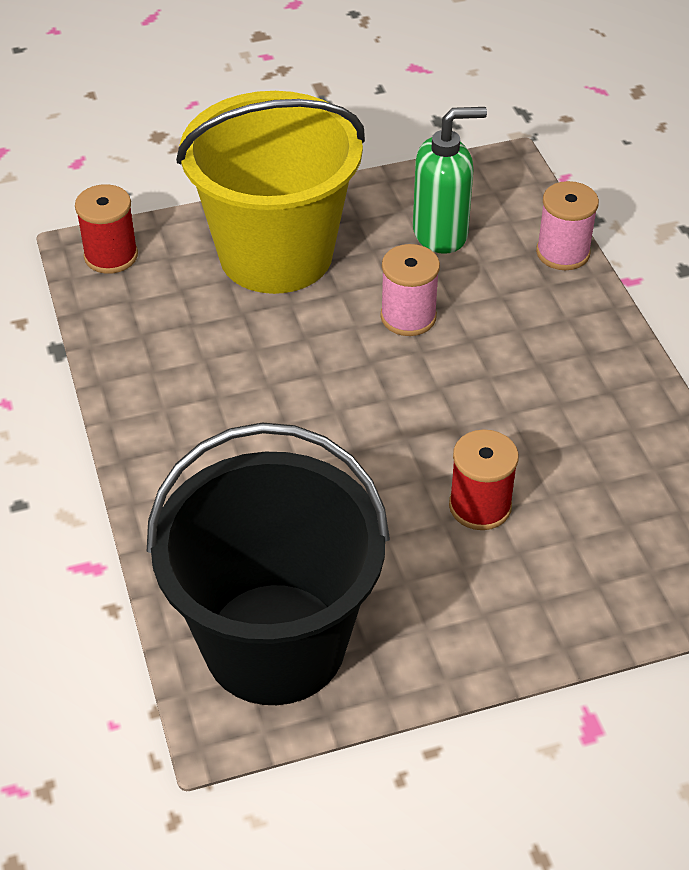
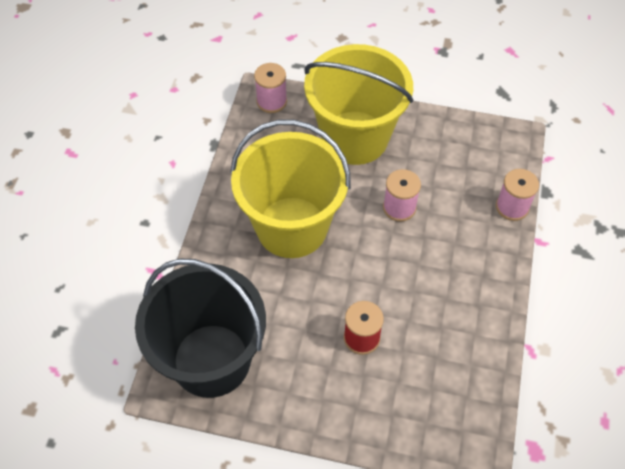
camera: 30 degrees right, 10 degrees up
red spool [75,184,138,274] -> pink spool [254,63,287,113]
green soap dispenser [413,107,487,254] -> none
none -> yellow bucket [230,120,351,258]

